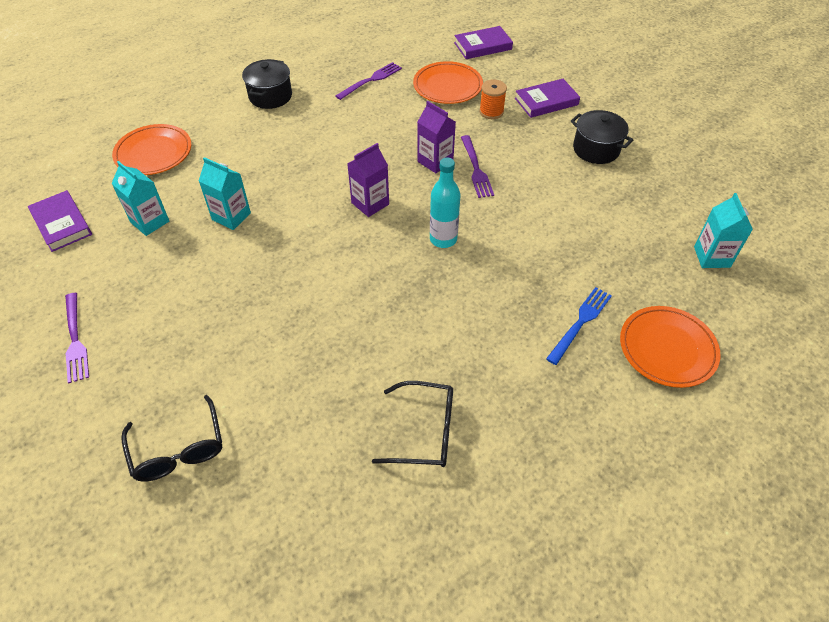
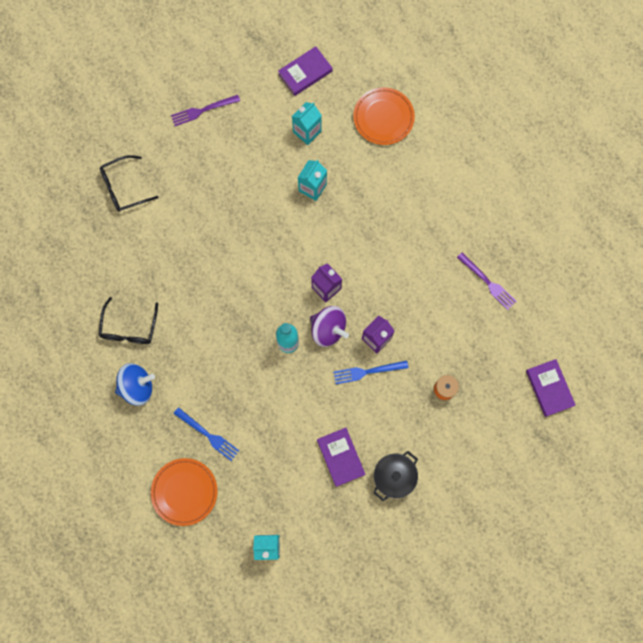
camera: 90 degrees right, 25 degrees up
black pot [242,59,292,109] -> none
orange plate [413,61,483,104] -> none
purple fork [461,135,494,198] -> blue fork [333,361,408,384]
purple book [515,79,580,118] -> purple book moved to [317,428,366,487]
none -> blue spinning top [115,363,155,406]
none -> purple spinning top [310,306,349,347]

